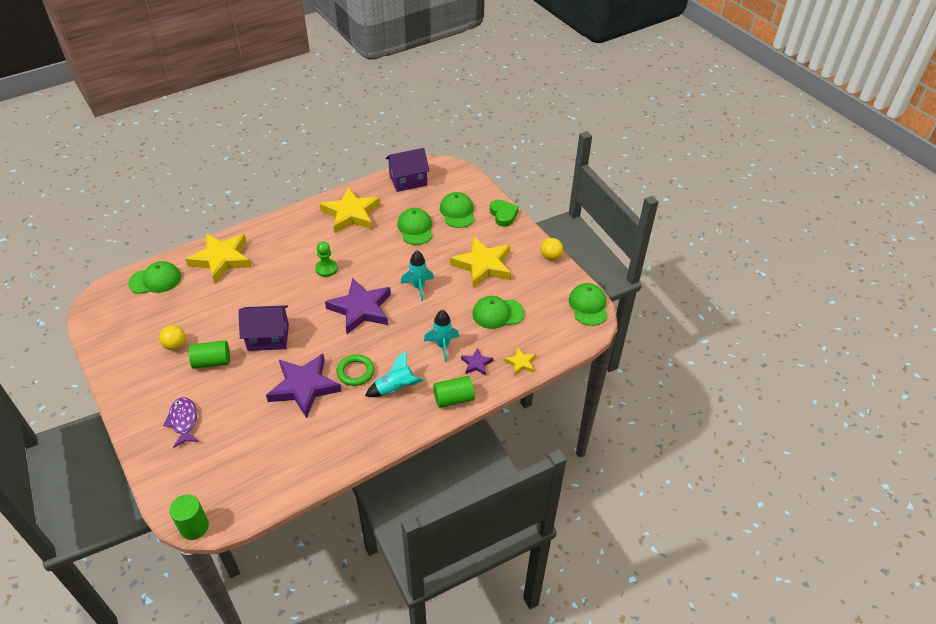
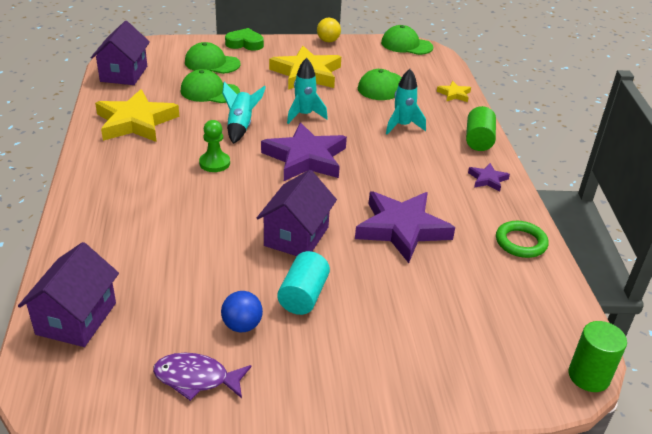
camera: 65 degrees left, 10 degrees down
green cap [128,261,181,294] -> purple house [18,242,119,347]
yellow ball [159,325,186,350] -> blue ball [221,291,263,332]
purple fish [163,397,199,448] -> purple fish moved to [153,353,251,401]
yellow star [185,234,251,283] -> none
green cylinder [189,341,230,369] -> turquoise cylinder [277,251,330,315]
green ring [336,354,374,386] -> green ring moved to [496,221,549,258]
turquoise rocket [365,350,424,397] -> turquoise rocket moved to [222,82,266,144]
purple star [461,348,493,376] -> purple star moved to [468,163,510,192]

